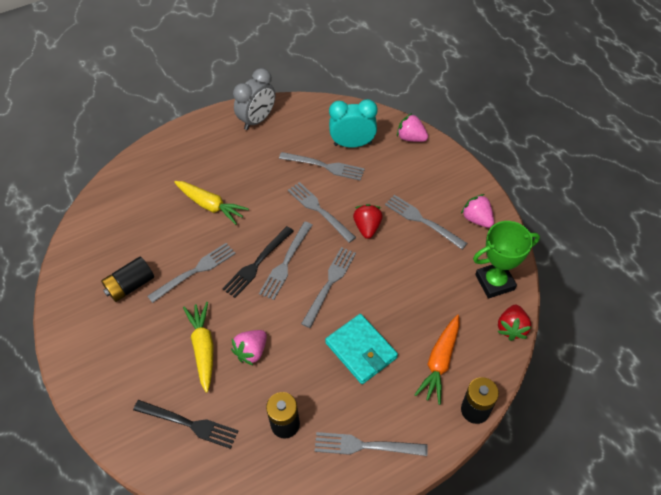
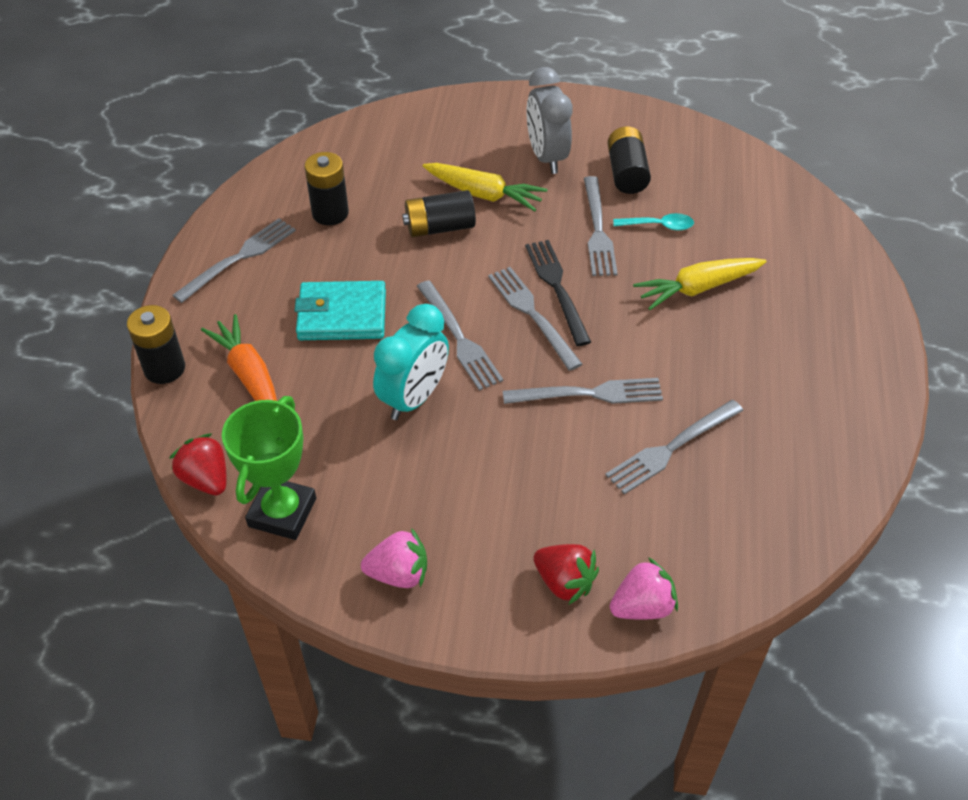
camera: 125 degrees right, 5 degrees down
black fork [133,400,238,449] -> none
pink strawberry [231,330,267,366] -> black battery [402,190,476,237]
grey clock [233,68,276,130] -> grey clock moved to [526,67,572,174]
turquoise clock [329,99,377,148] -> turquoise clock moved to [373,304,449,420]
red strawberry [353,204,383,239] -> red strawberry moved to [533,544,599,604]
grey fork [385,195,467,249] -> none
none -> turquoise spoon [613,213,694,231]

